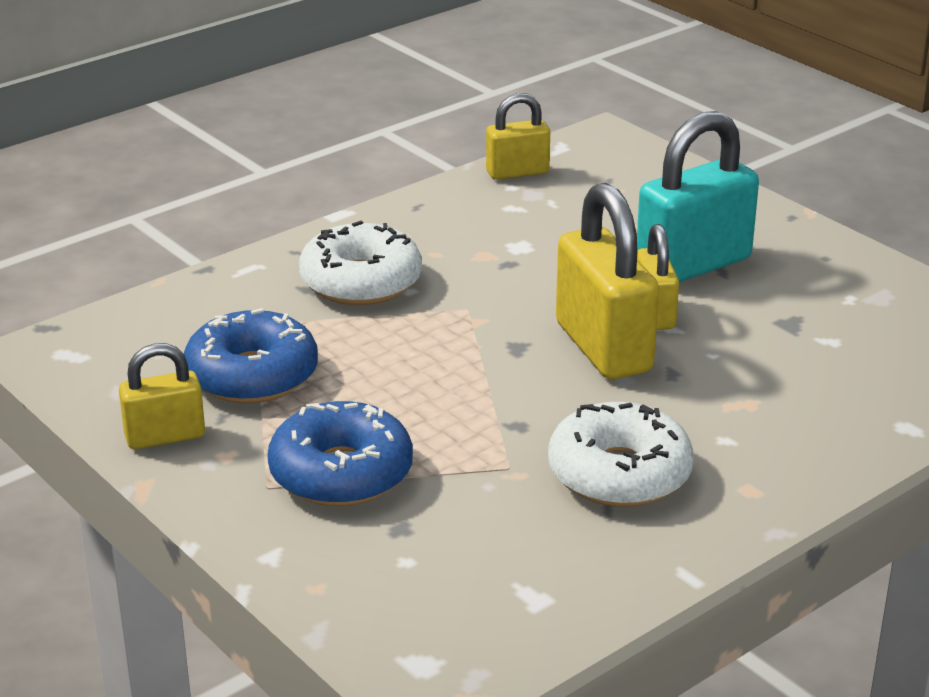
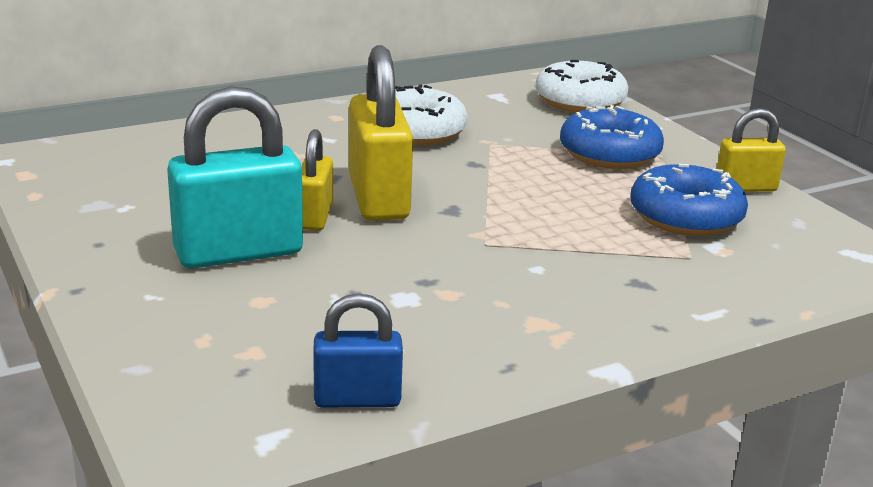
camera: 170 degrees left, 5 degrees down
white donut [299,221,422,305] -> white donut moved to [535,60,628,112]
yellow padlock [486,93,550,180] -> blue padlock [313,293,403,408]

